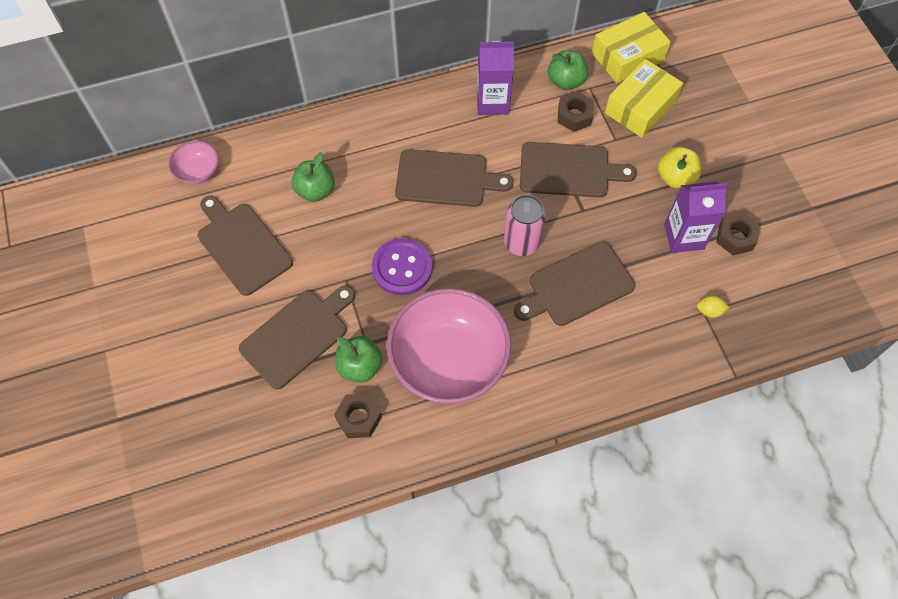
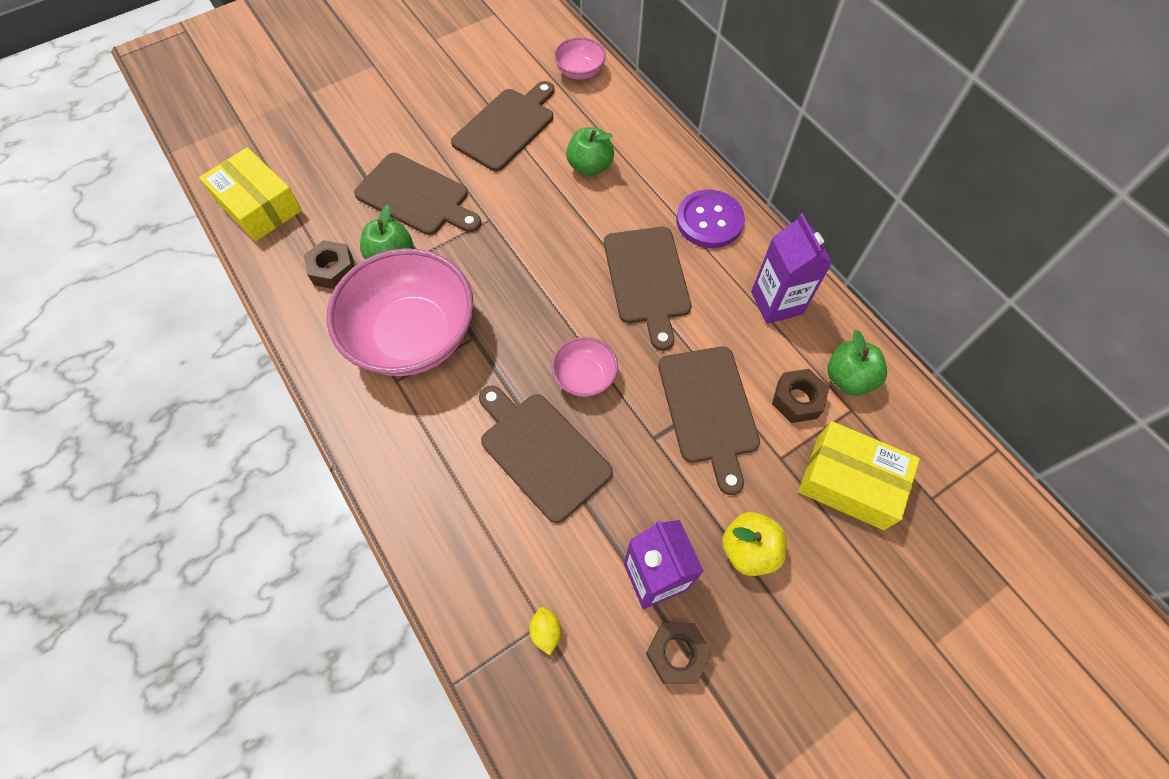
camera: 75 degrees right, 0 degrees up
purple button [372,238,432,295] -> purple button moved to [676,190,745,248]
pink can [504,195,546,256] -> pink bowl [552,337,618,397]
yellow box [592,12,671,83] -> yellow box moved to [199,147,302,241]

